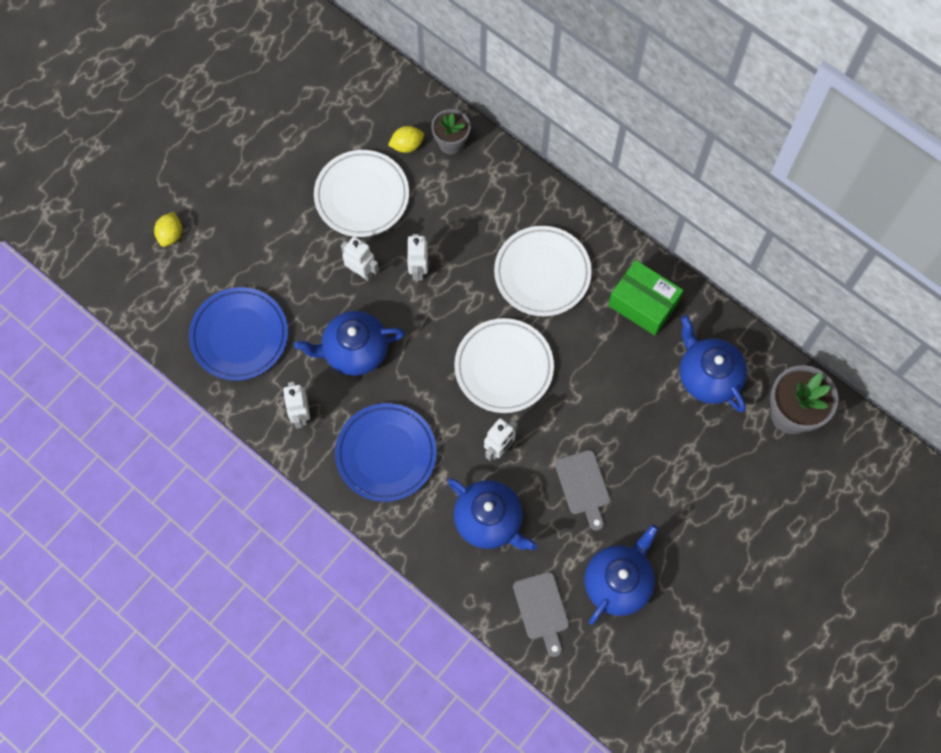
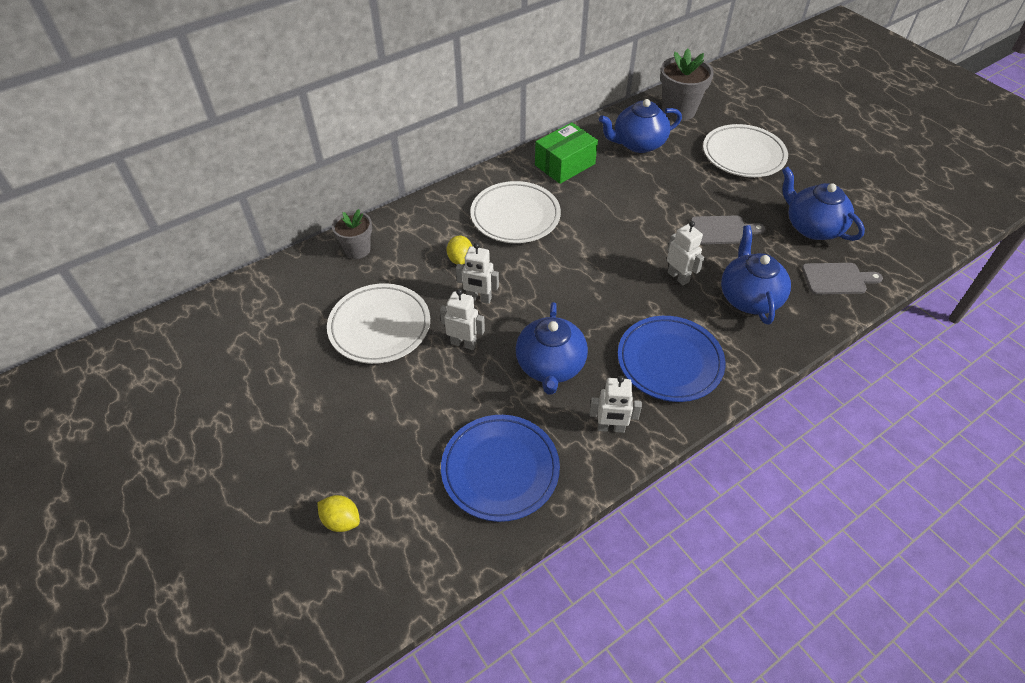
camera: 75 degrees left, 20 degrees down
white robot [341,236,379,281] -> white robot turned 60 degrees clockwise [440,289,485,350]
yellow lemon [388,126,424,153] -> yellow lemon moved to [446,236,473,265]
blue teapot [447,478,537,551] -> blue teapot turned 60 degrees counterclockwise [721,225,791,325]
white plate [454,318,554,413] -> white plate moved to [703,124,788,177]

